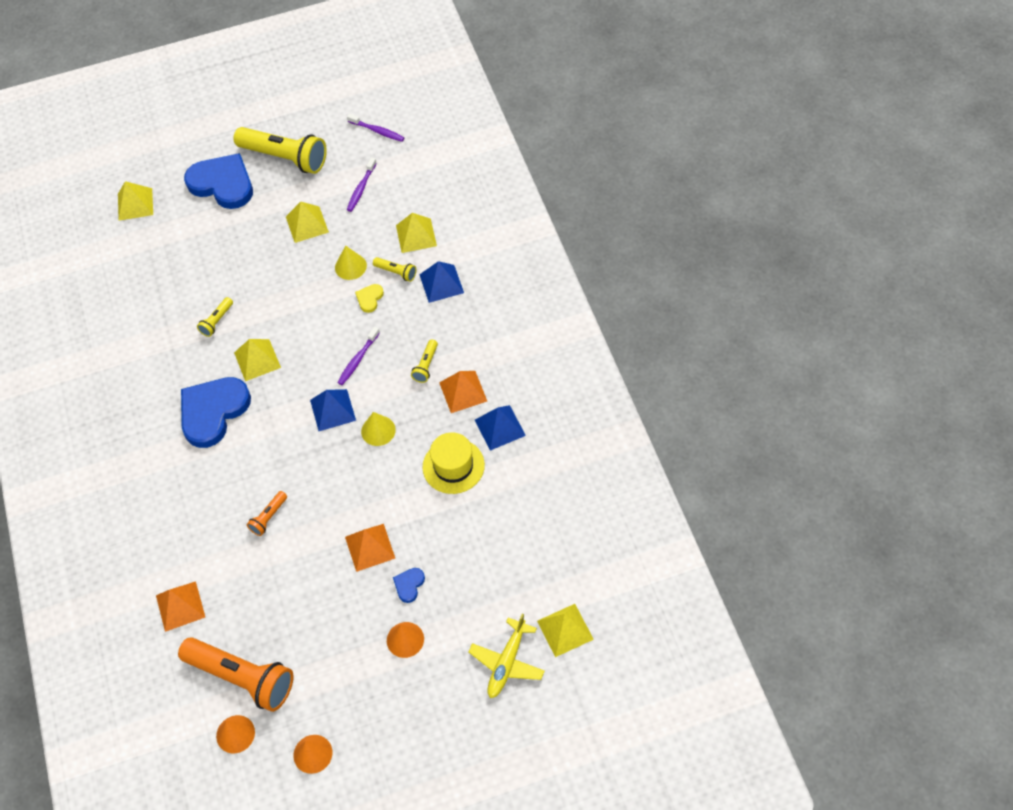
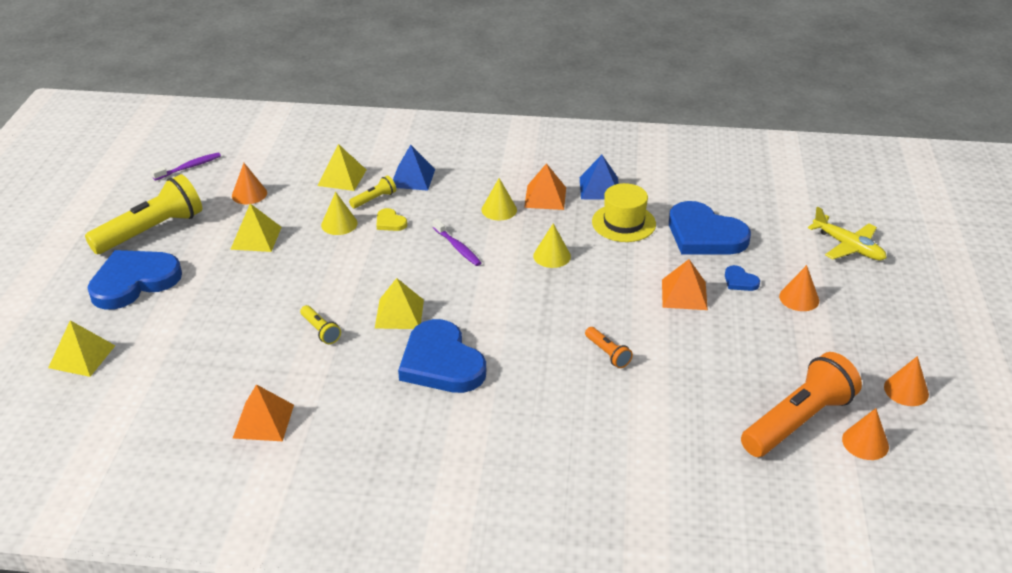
camera: 70 degrees left, 20 degrees down
orange pyramid [156,581,205,632] -> orange pyramid moved to [233,384,294,441]
blue pyramid [310,389,356,431] -> none
purple toothbrush [347,157,377,212] -> orange cone [232,163,267,204]
yellow flashlight [411,340,438,383] -> yellow cone [482,178,517,220]
yellow pyramid [537,604,594,657] -> none
none -> blue heart [669,201,751,254]

